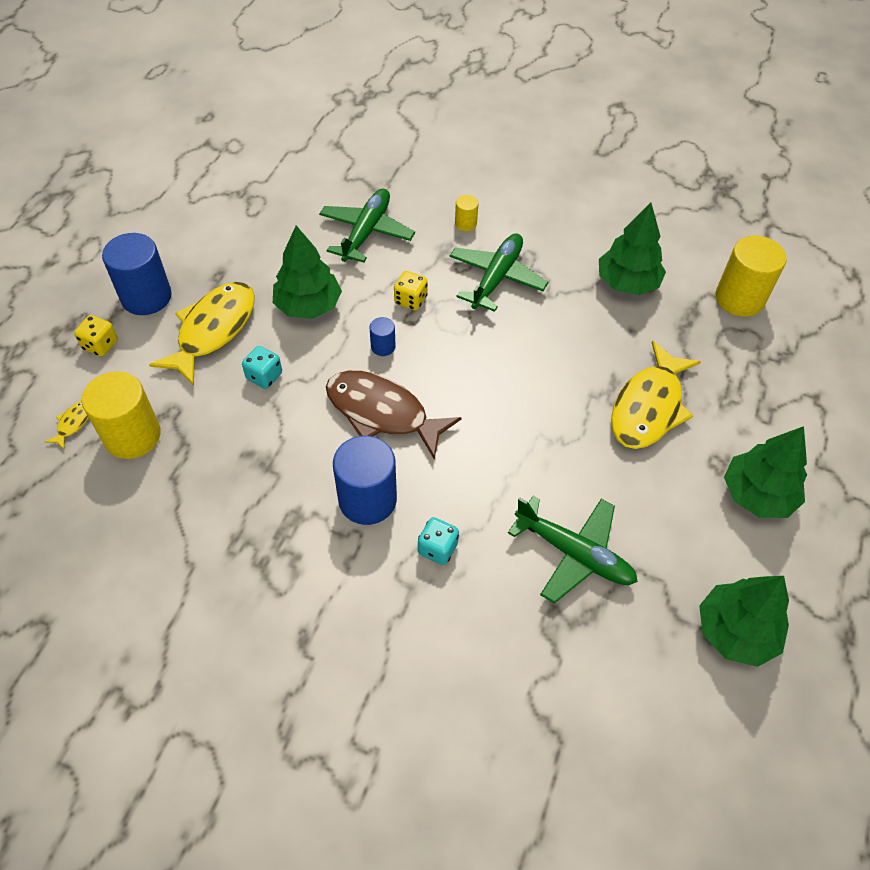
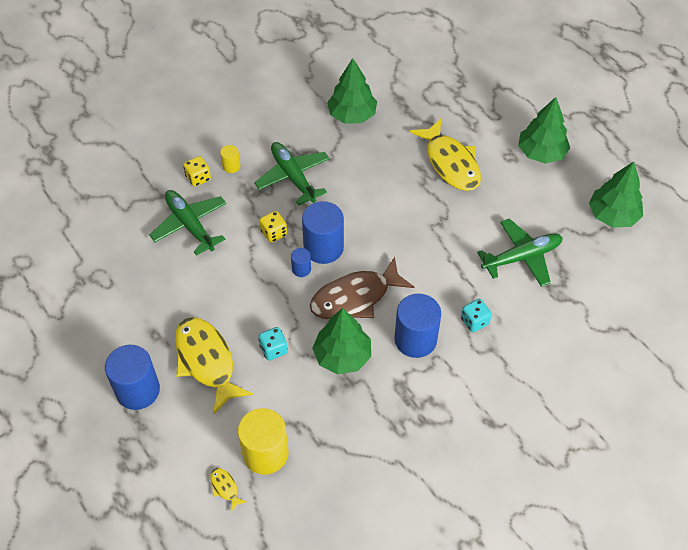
camera: 55 degrees left, 0 degrees up
yellow dice [74,315,118,357] -> yellow dice moved to [183,156,211,187]
green tree [273,225,342,319] -> green tree moved to [312,308,371,375]
yellow cylinder [715,235,787,317] -> none
none -> blue cylinder [302,201,344,264]

